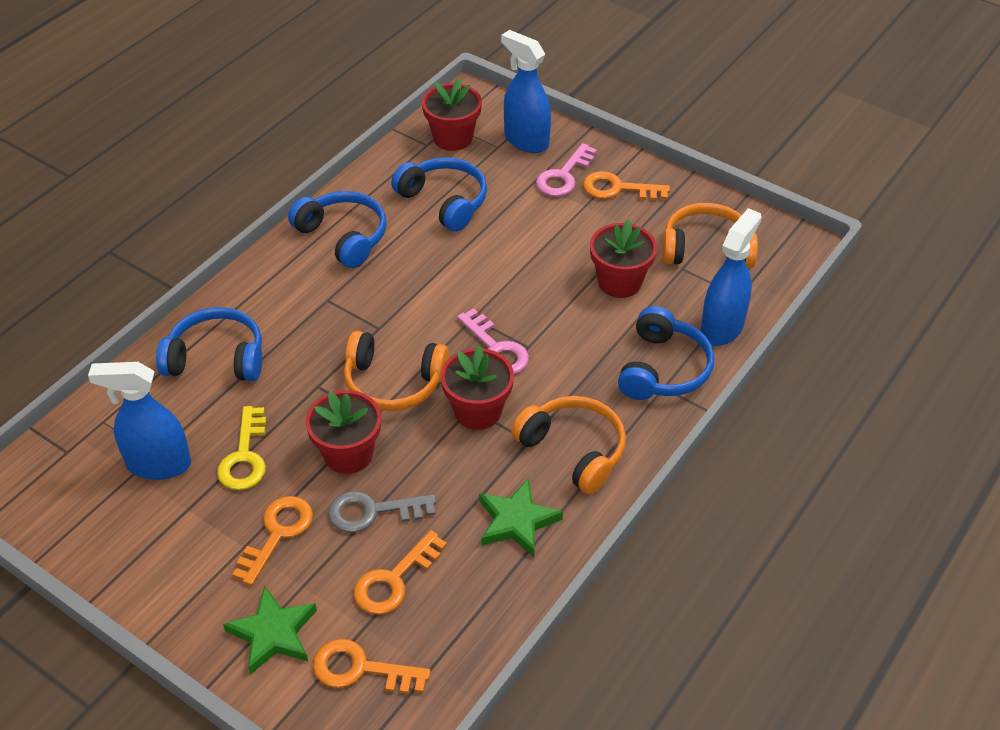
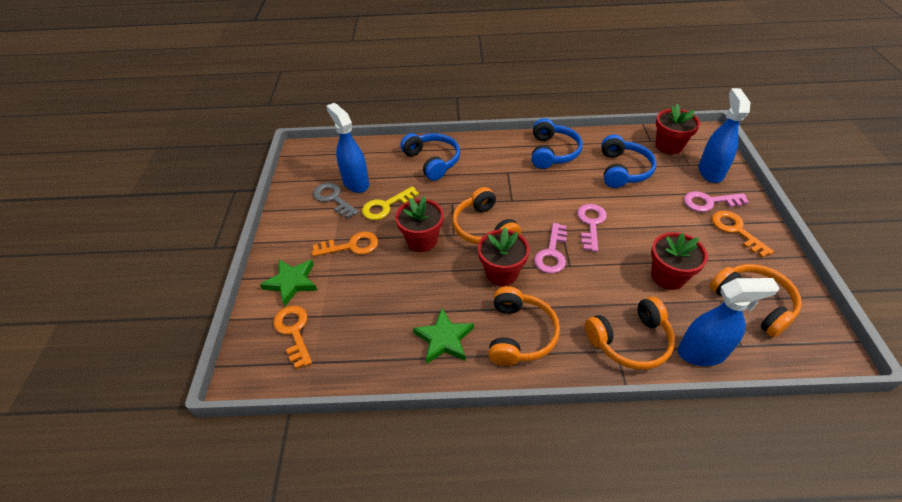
camera: 55 degrees right, 0 degrees up
grey key [328,491,436,533] -> grey key moved to [313,183,359,219]
orange key [354,530,447,615] -> none
blue headphones [618,306,714,400] -> orange headphones [585,297,675,370]
none -> pink key [577,204,607,252]

